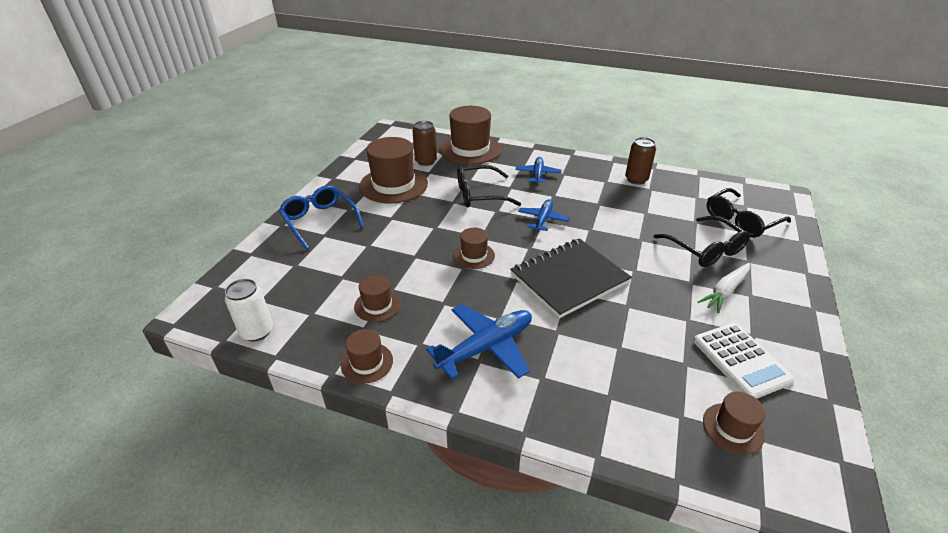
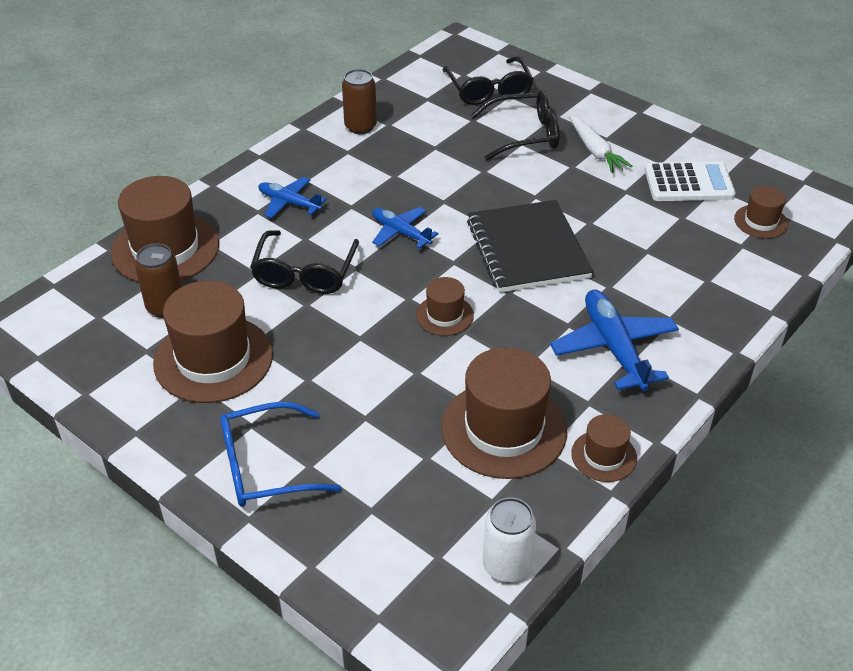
camera: 70 degrees left, 5 degrees up
brown hat [354,275,401,322] -> brown hat [441,347,567,479], size x1.96

